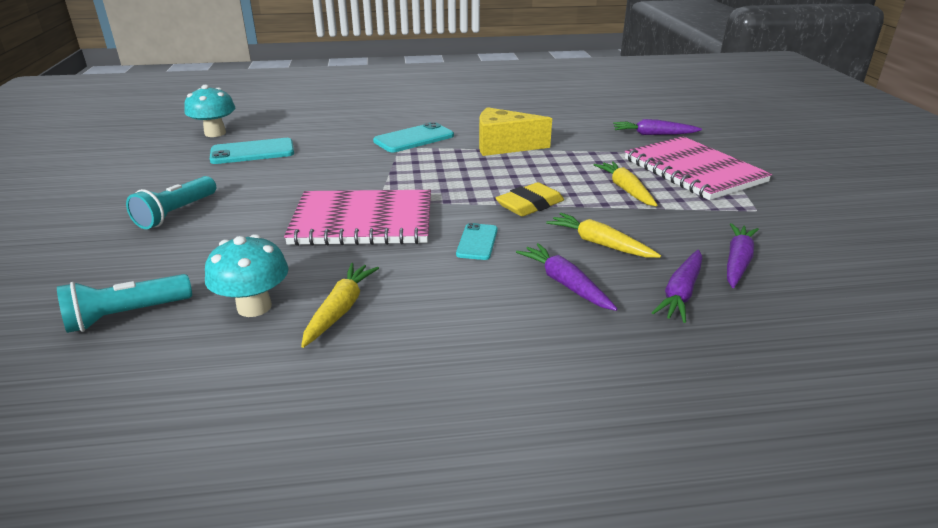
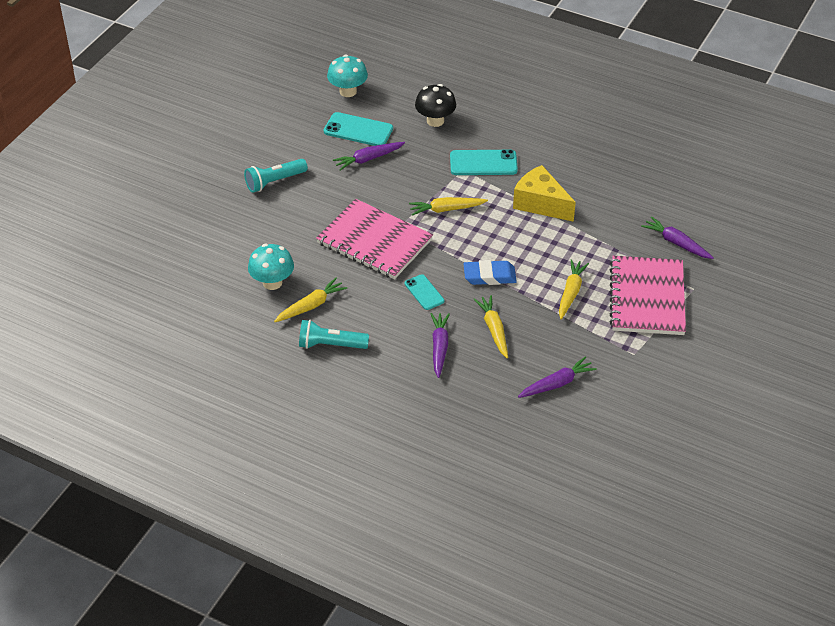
camera: 35 degrees right, 15 degrees up
turquoise flashlight [57,274,192,333] -> turquoise flashlight moved to [299,320,369,349]
turquoise phone [456,223,498,260] -> turquoise phone turned 75 degrees counterclockwise [405,274,444,310]
yellow eraser [496,182,564,217] -> blue eraser [463,260,517,285]
purple carrot [652,250,702,323] -> purple carrot moved to [333,142,405,171]
none -> yellow carrot [409,197,488,216]
none -> black mushroom [415,84,456,127]

